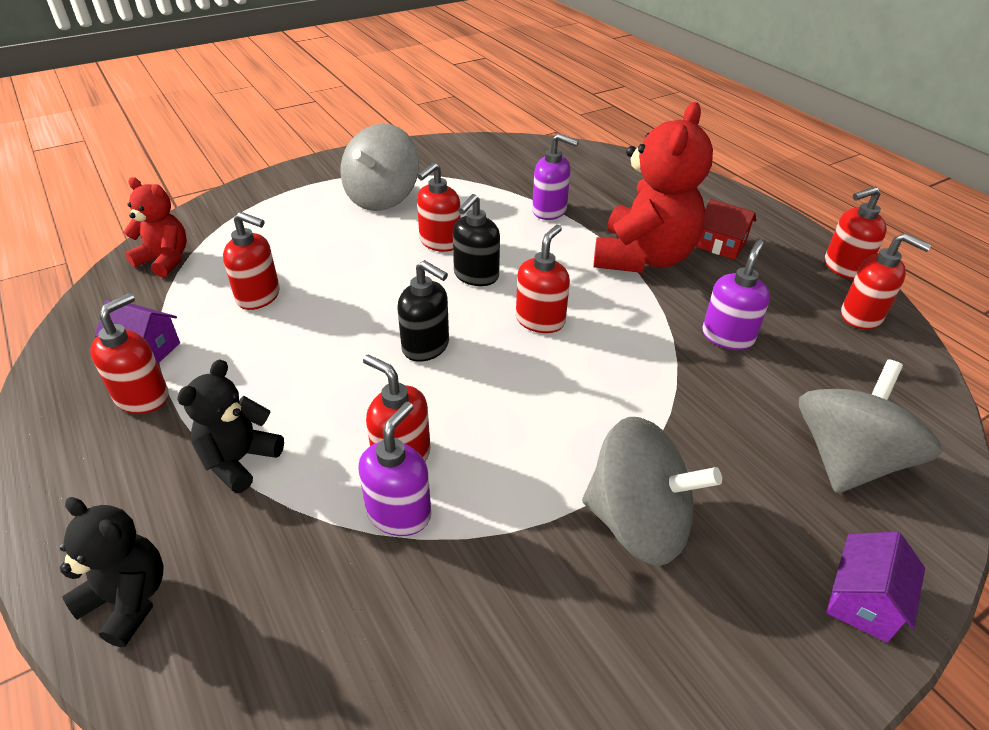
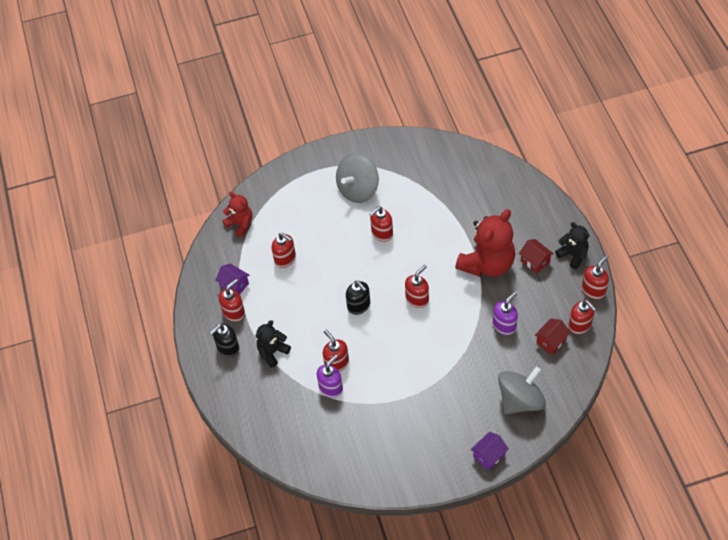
camera: 20 degrees right, 15 degrees up
black teddy bear [60,497,164,647] -> black teddy bear moved to [555,222,590,269]
black soap dispenser [453,194,500,286] -> black soap dispenser moved to [210,324,239,357]
purple soap dispenser [532,133,579,220] -> none
grey spinning top [582,417,722,566] -> none
red soap dispenser [825,187,887,279] -> red soap dispenser turned 135 degrees clockwise [582,255,609,299]
none -> red house [535,318,570,355]

